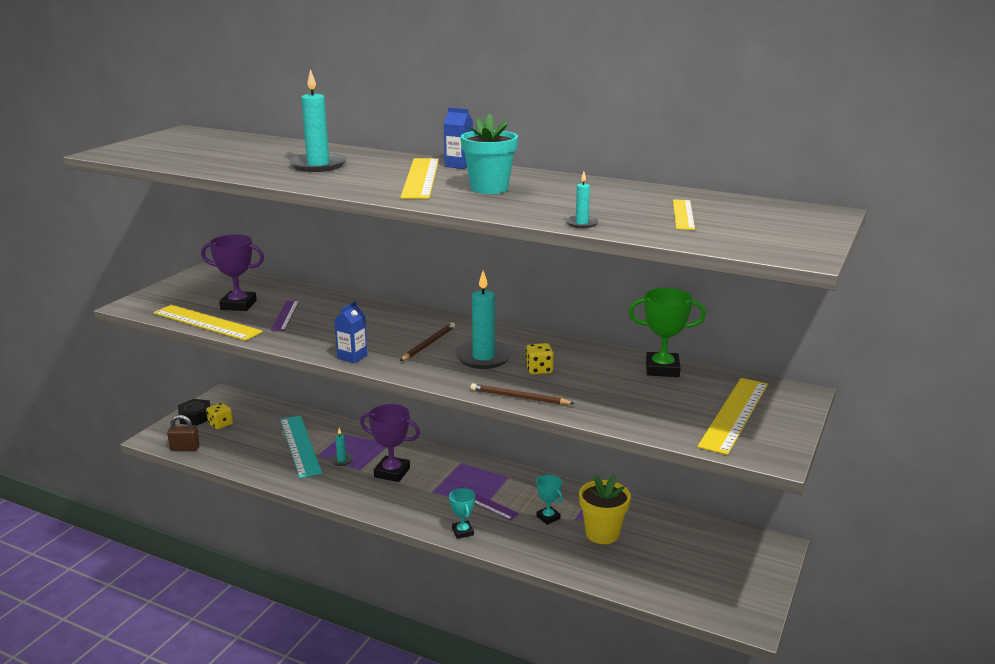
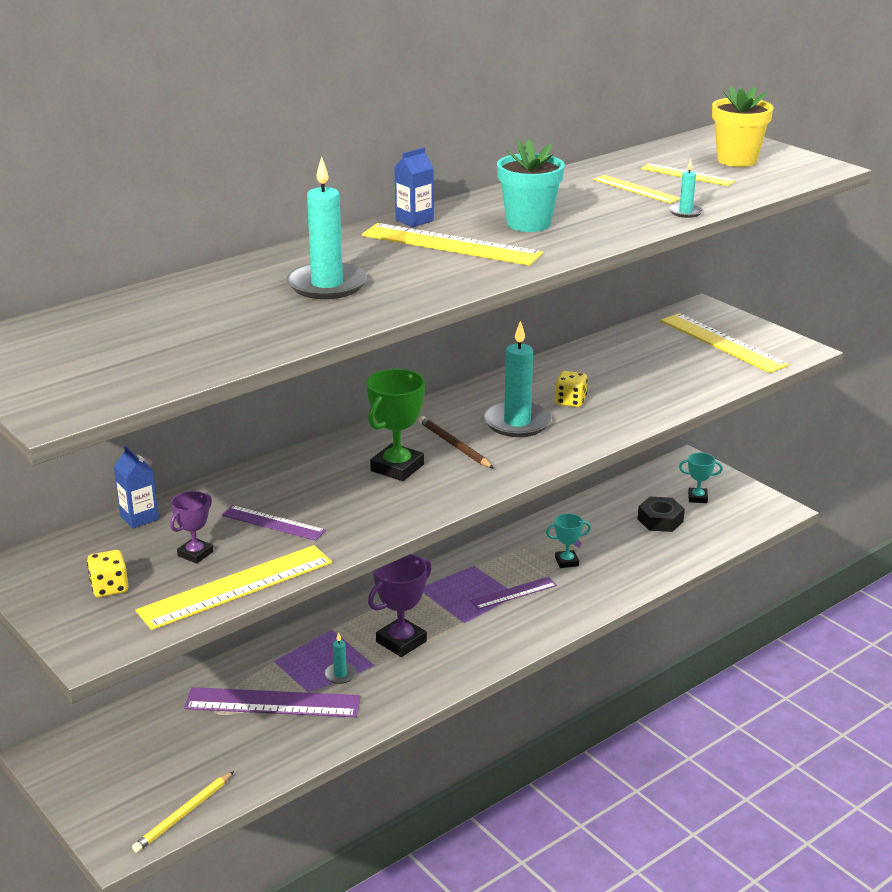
camera: 65 degrees left, 5 degrees up
brown padlock [167,415,200,451] -> yellow pencil [132,771,234,853]
black nut [178,399,210,426] -> black nut moved to [638,496,685,532]
purple trophy [201,235,264,311] -> purple trophy [170,491,213,564], size x0.59
yellow dice [206,403,233,429] -> yellow dice moved to [87,550,128,597]
turquoise ruler [280,415,322,478] -> purple ruler [184,687,361,717]
blue carton [334,301,368,363] -> blue carton moved to [114,446,159,528]
turquoise trophy [449,488,475,539] -> turquoise trophy moved to [679,453,723,503]
brown pencil [470,383,575,405] -> none
yellow flower pot [579,474,631,544] -> yellow flower pot moved to [712,86,774,167]
green trophy [629,288,706,377] -> green trophy moved to [366,369,425,481]
none -> yellow ruler [593,175,680,204]

